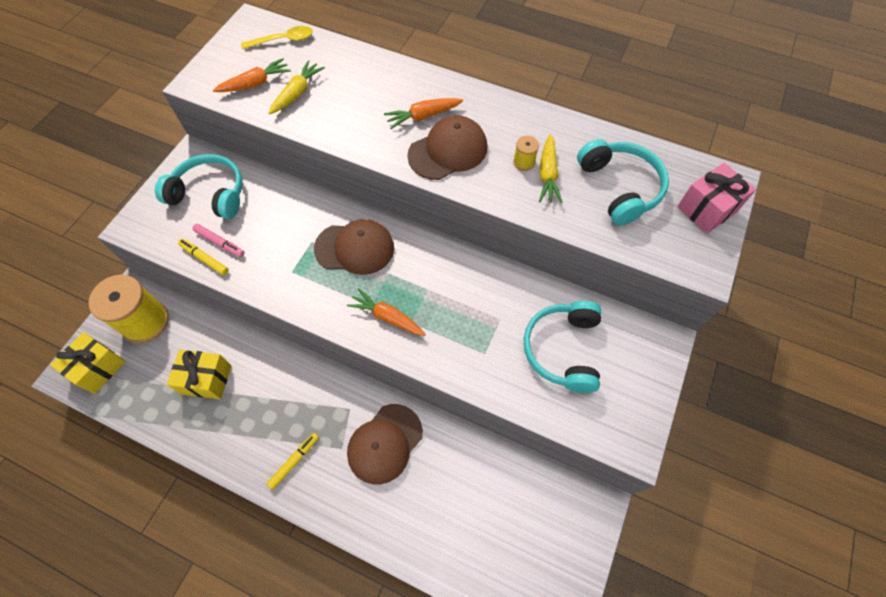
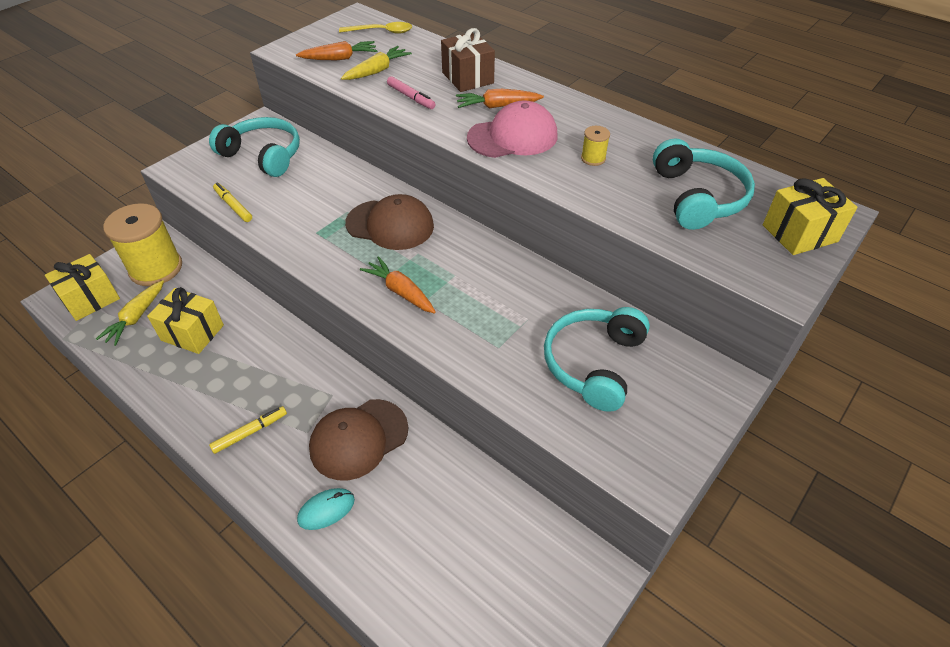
camera: 15 degrees right, 15 degrees down
pink marker [193,224,245,257] -> pink marker moved to [387,76,436,109]
brown cap [407,115,487,180] -> pink cap [467,100,557,158]
yellow carrot [539,134,563,203] -> yellow carrot moved to [96,280,164,346]
pink gift [677,163,756,234] -> yellow gift [763,178,857,255]
none -> turquoise mouse [297,488,355,530]
none -> brown gift [441,28,495,92]

